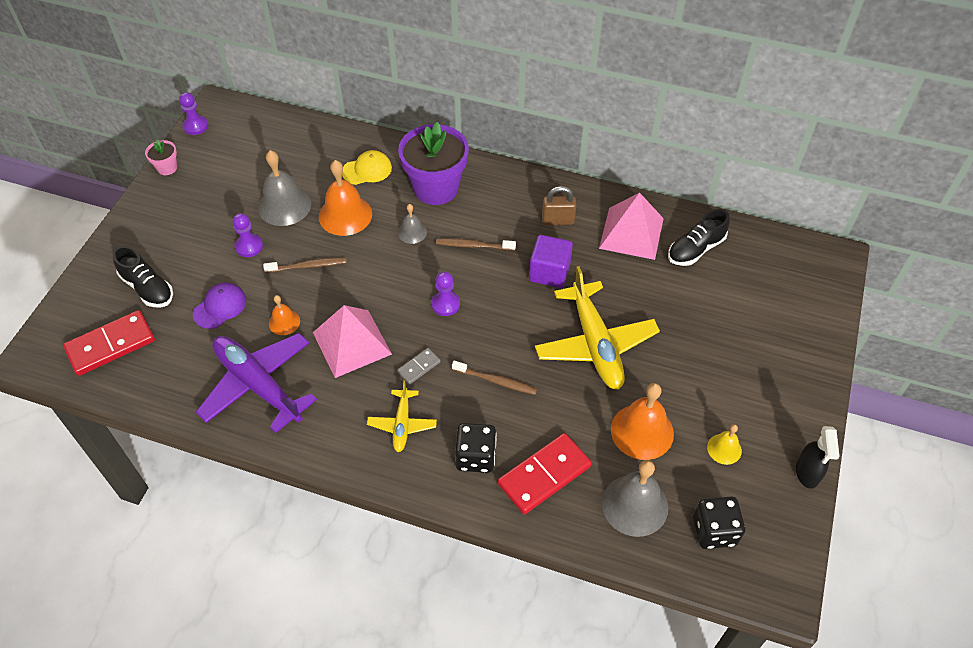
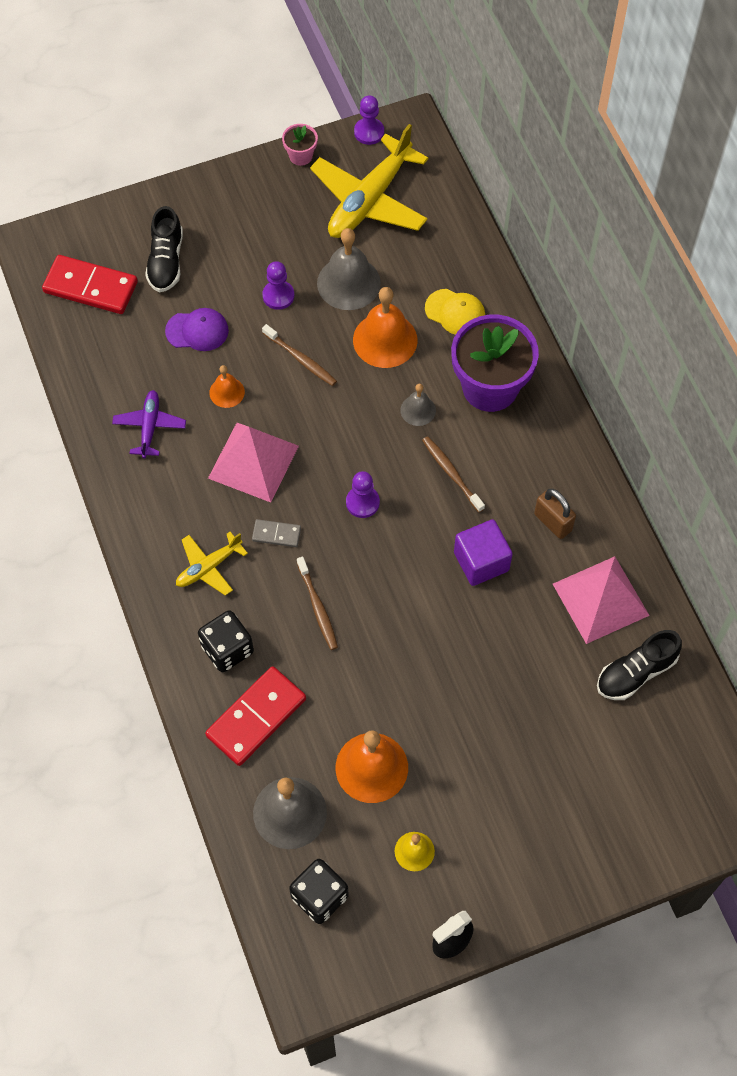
camera: 50 degrees right, 10 degrees up
purple plane [196,333,317,433] -> purple plane [112,390,186,458], size x0.52
red domino [498,433,592,514] -> red domino turned 60 degrees counterclockwise [205,666,306,766]
yellow plane [535,266,660,390] -> yellow plane moved to [310,124,428,238]
black shoe [668,209,730,266] -> black shoe turned 45 degrees counterclockwise [597,630,682,700]

